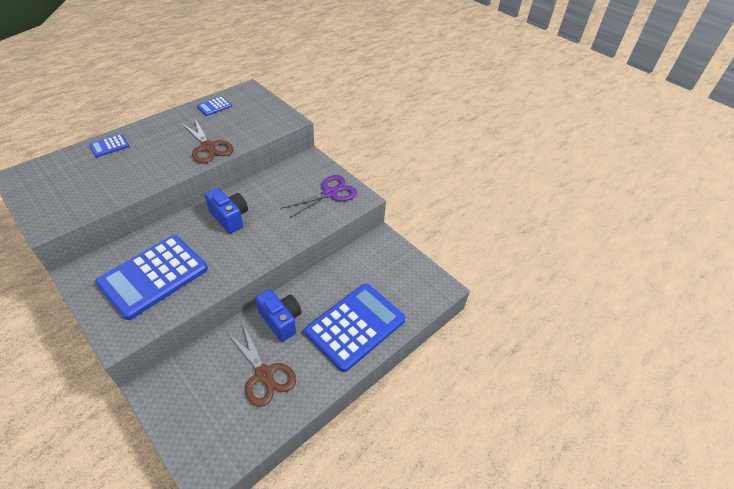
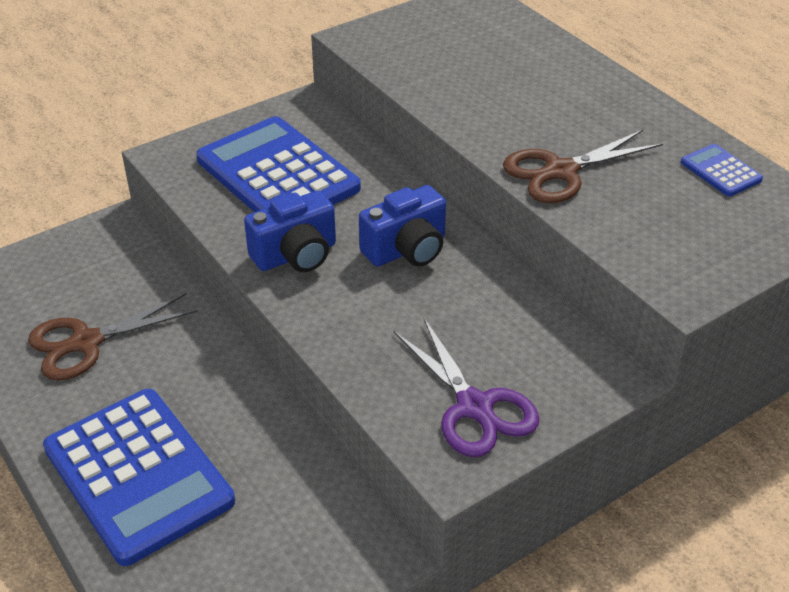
camera: 100 degrees right, 5 degrees down
blue calculator [89,134,129,157] -> none
blue camera [256,289,302,342] -> blue camera moved to [244,191,336,272]

